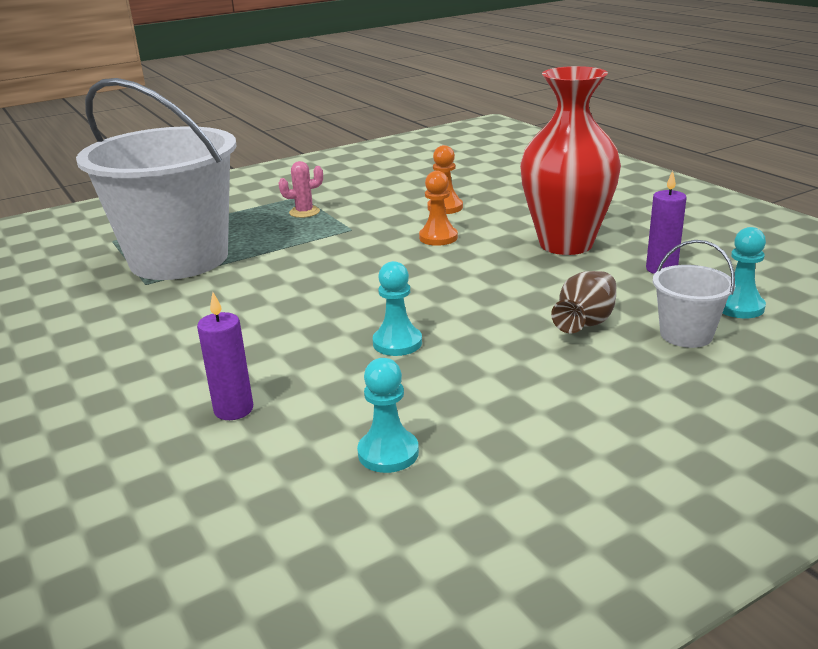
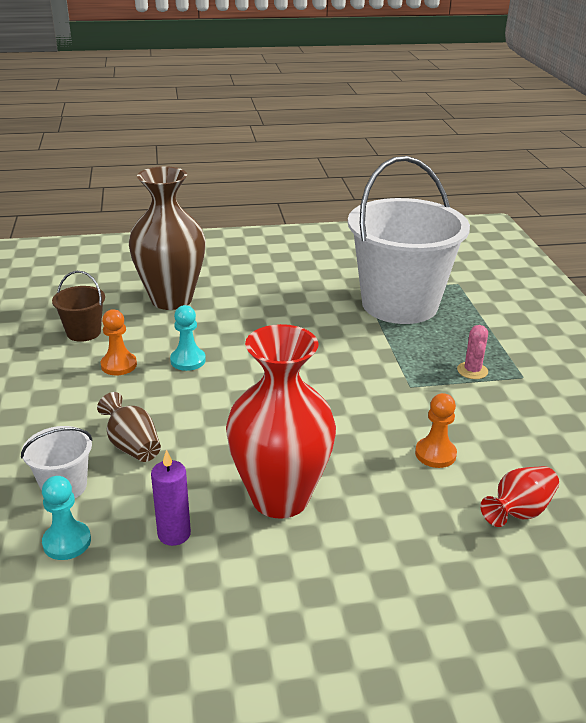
camera: 110 degrees right, 5 degrees up
purple candle [197,292,253,420] -> brown vase [129,166,206,310]
turquoise pawn [357,358,419,473] -> brown bucket [52,271,105,342]
orange pawn [419,171,458,246] -> orange pawn moved to [100,309,137,375]
none -> red vase [481,466,559,527]

